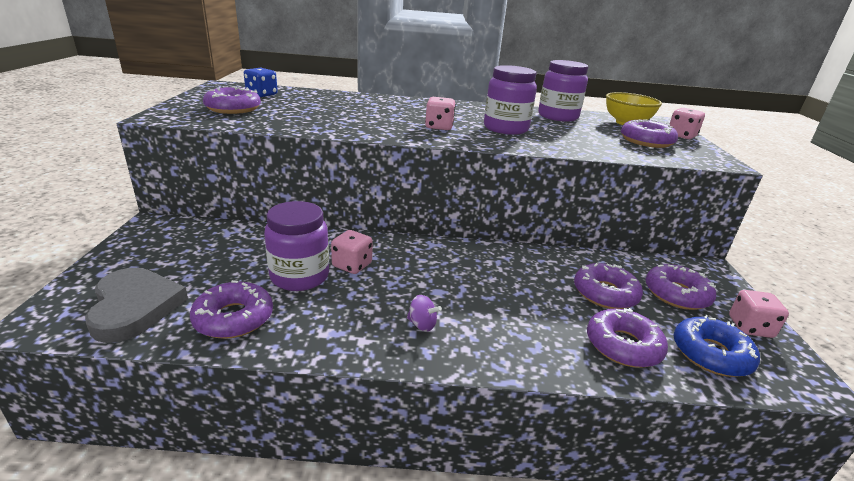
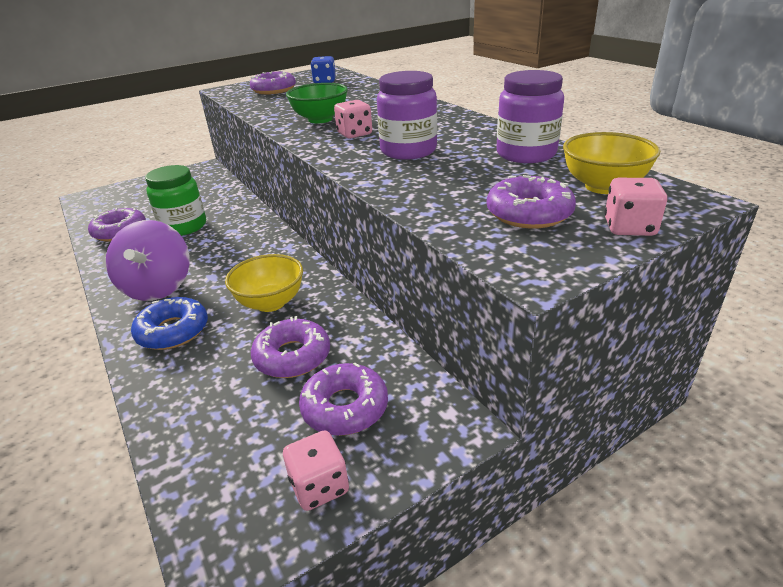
camera: 60 degrees right, 5 degrees up
grey heart [85,268,188,343] -> none
purple jar [264,201,329,291] -> green jar [145,165,206,236]
pink dice [331,230,373,274] -> none
purple spinning top [407,295,442,332] -> purple spinning top [106,220,190,301], size x2.49
purple donut [587,308,668,368] -> none
blue donut [674,315,760,377] -> blue donut moved to [131,297,208,350]
none -> yellow bowl [225,254,303,312]
none -> green bowl [286,83,348,124]

